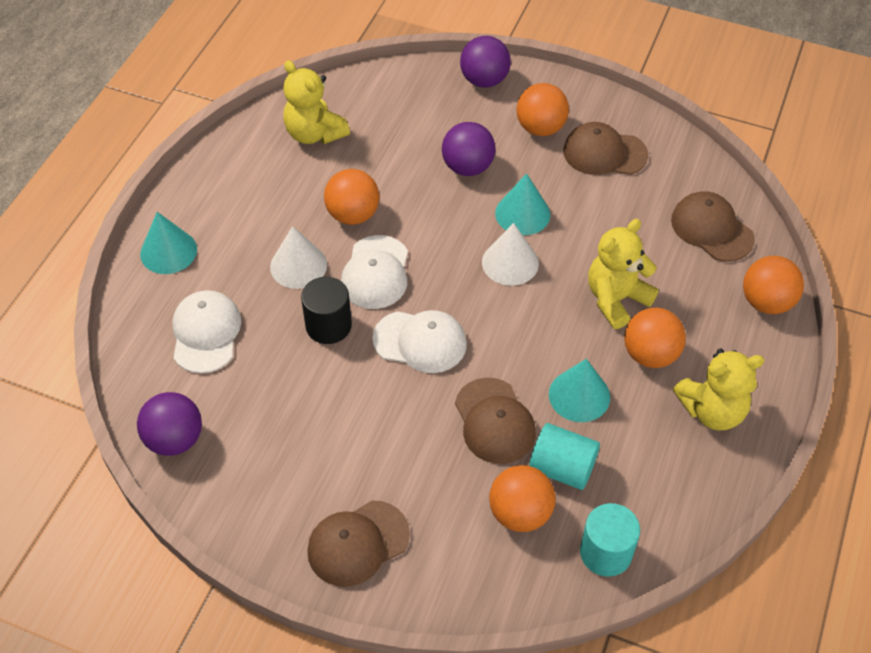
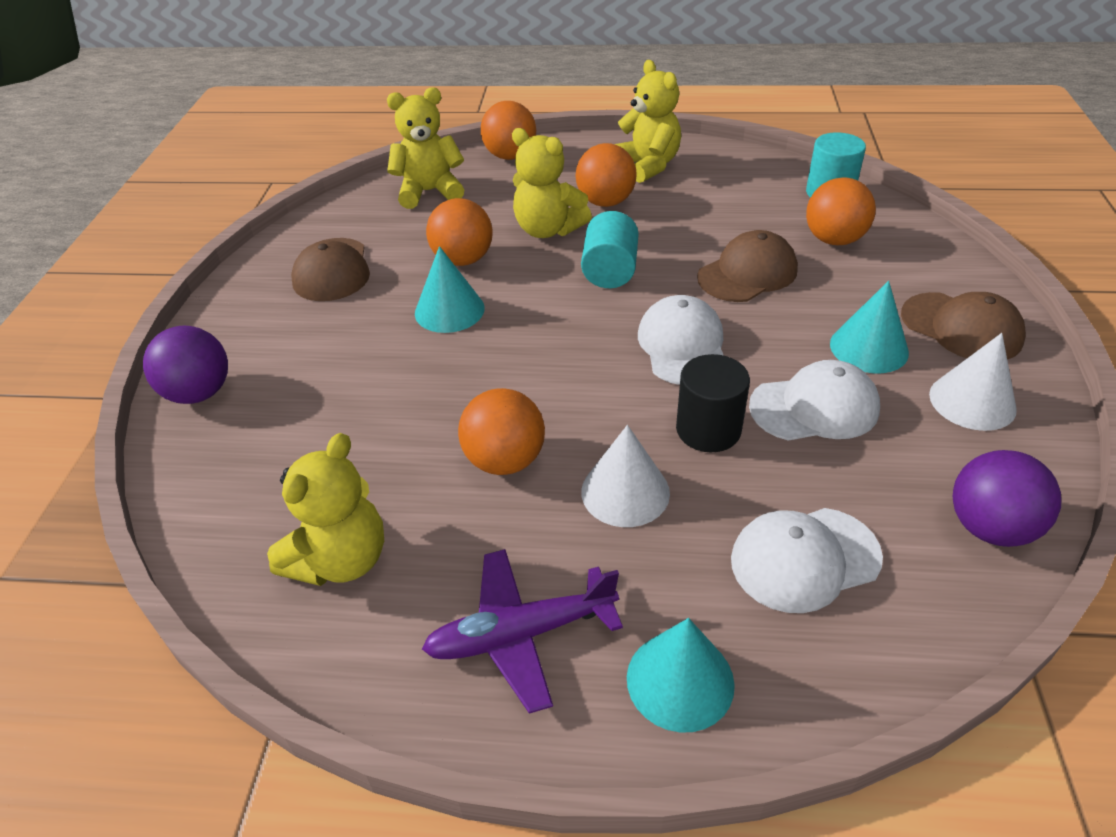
camera: 105 degrees left, 10 degrees down
white cap [341,235,408,309] -> white cap moved to [749,360,880,441]
purple ball [442,122,495,176] -> none
white cone [482,223,539,286] -> white cone moved to [929,333,1017,431]
orange ball [517,83,569,136] -> orange ball moved to [426,198,493,266]
turquoise cylinder [529,423,600,490] -> turquoise cylinder moved to [581,211,639,288]
turquoise cone [549,359,610,422] -> turquoise cone moved to [830,281,909,373]
brown cap [671,191,755,262] -> yellow teddy bear [387,87,464,209]
none -> purple plane [422,549,623,714]

